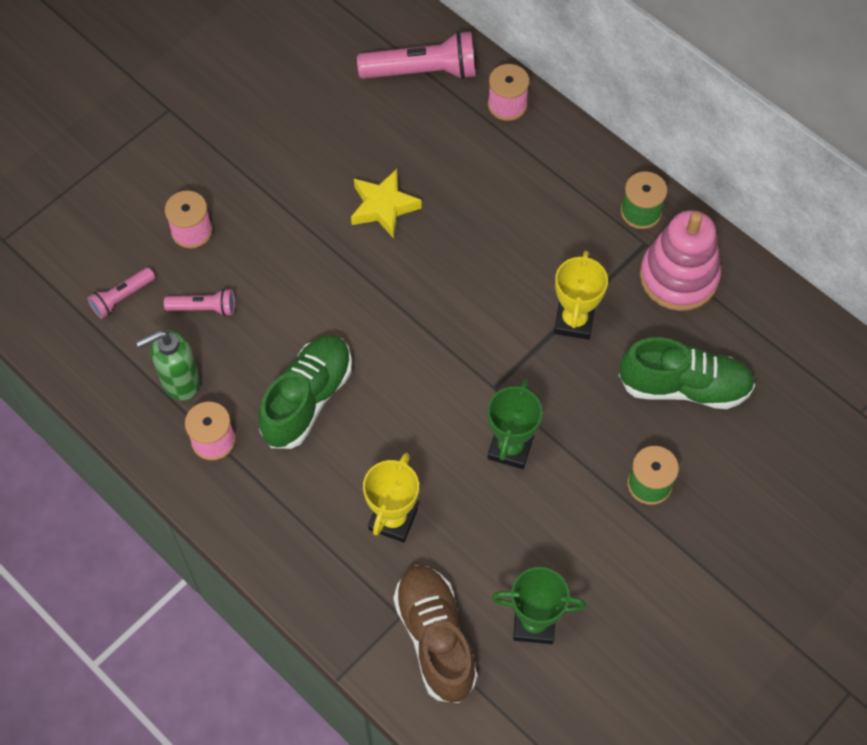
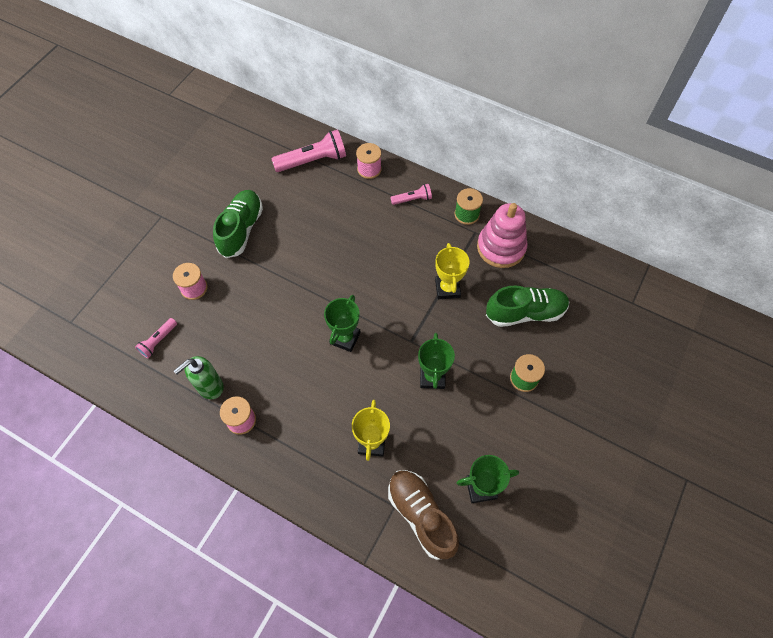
camera: 15 degrees left, 0 degrees up
pink flashlight [164,288,235,316] -> pink flashlight moved to [390,184,432,205]
green shoe [258,335,352,449] -> green shoe moved to [213,190,263,258]
yellow star [351,169,422,238] -> none
none -> green trophy [324,295,361,352]

